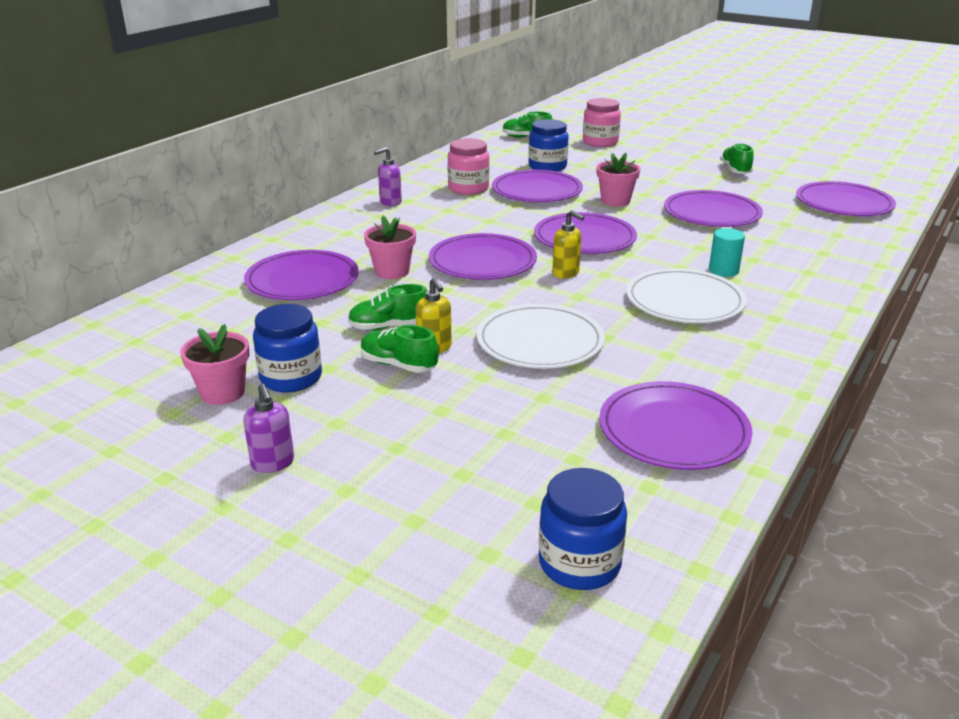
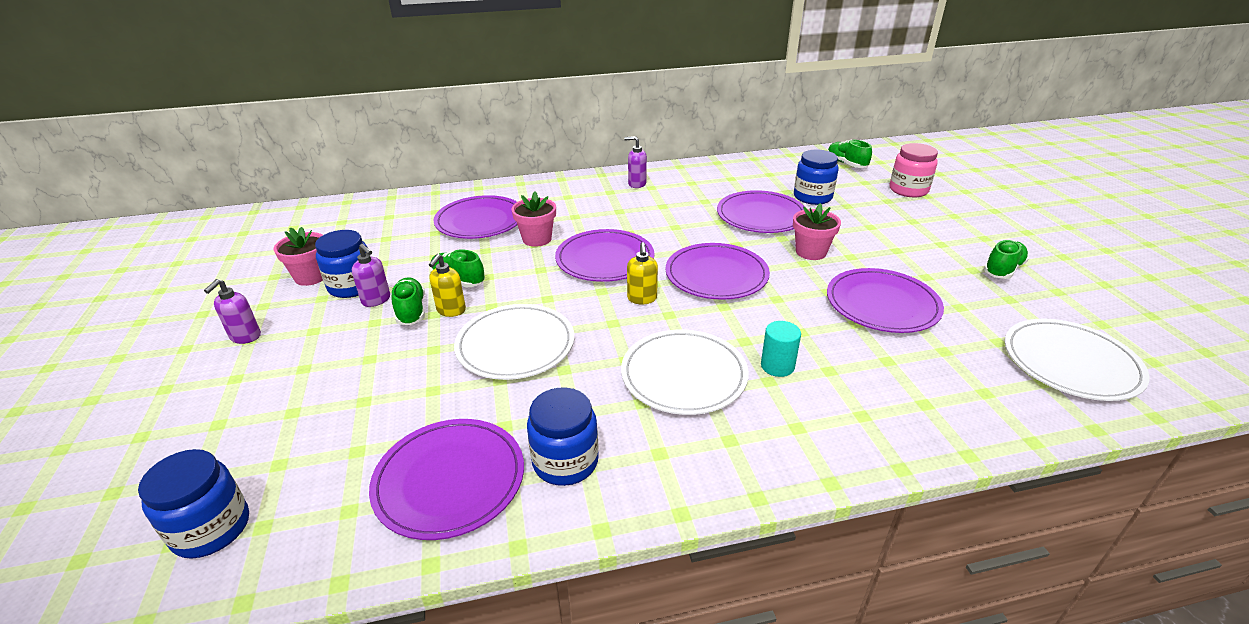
camera: 45 degrees right, 5 degrees up
pink jar [448,138,489,195] -> none
purple plate [796,181,896,216] -> white plate [1005,319,1150,401]
none -> purple soap dispenser [352,244,390,307]
none -> blue jar [527,387,599,486]

